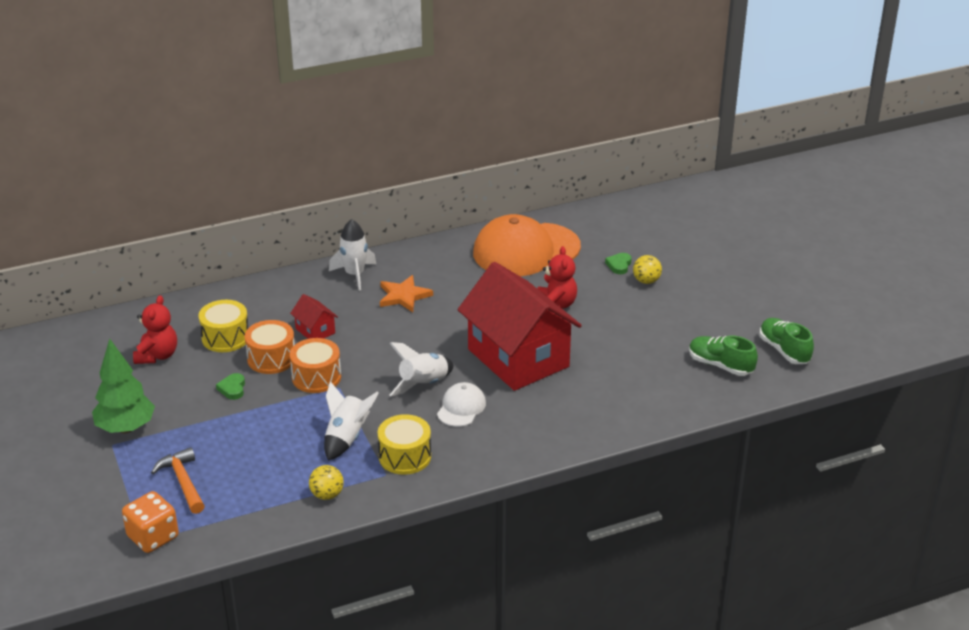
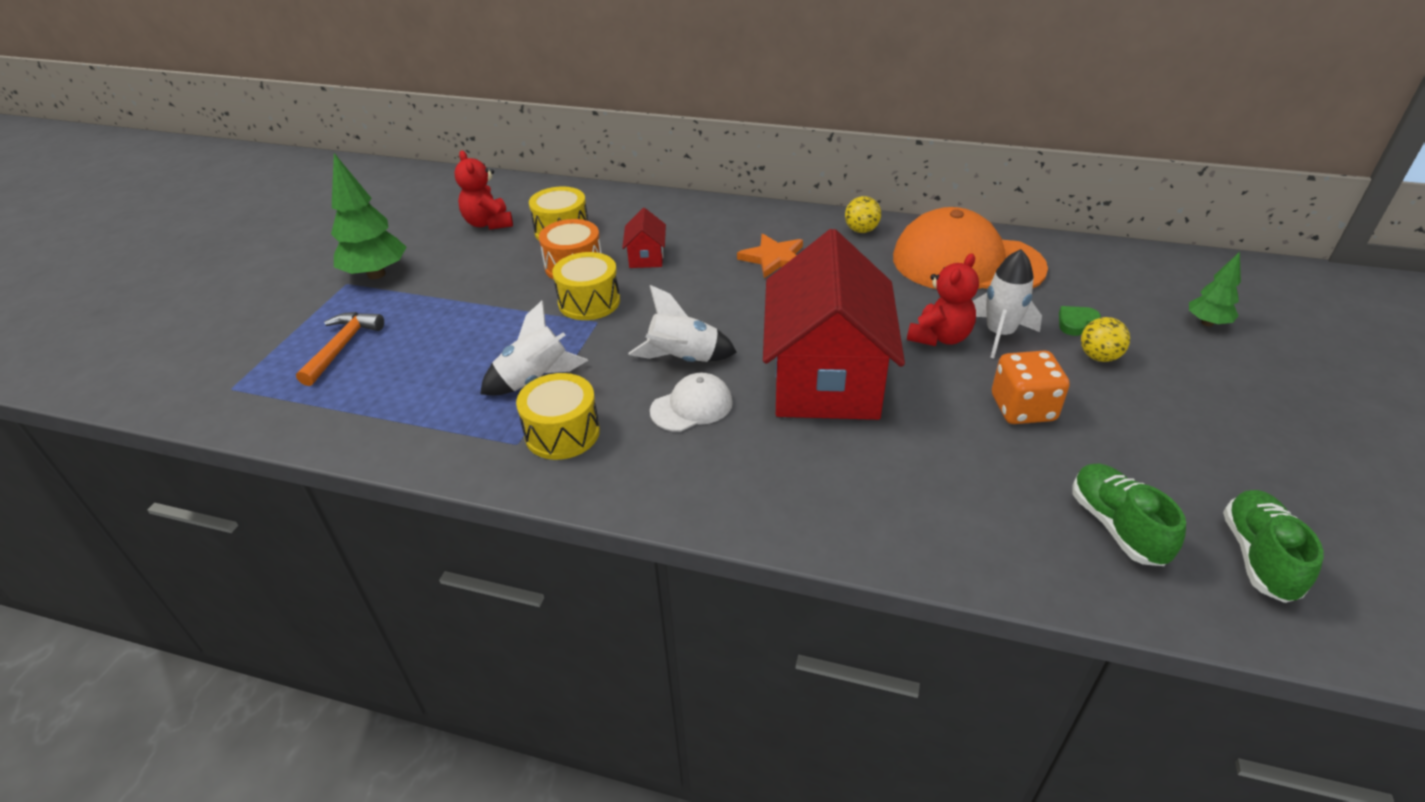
camera: 40 degrees right, 5 degrees up
orange dice [122,491,179,553] -> orange dice moved to [992,351,1070,424]
red teddy bear [133,295,177,364] -> red teddy bear turned 105 degrees clockwise [454,151,513,230]
green heart [216,373,245,400] -> none
orange drum [290,338,341,393] -> yellow drum [552,252,620,320]
yellow ball [309,465,344,500] -> yellow ball moved to [845,196,881,233]
white rocket [329,219,377,291] -> white rocket moved to [973,249,1042,358]
none -> green tree [1189,252,1241,327]

